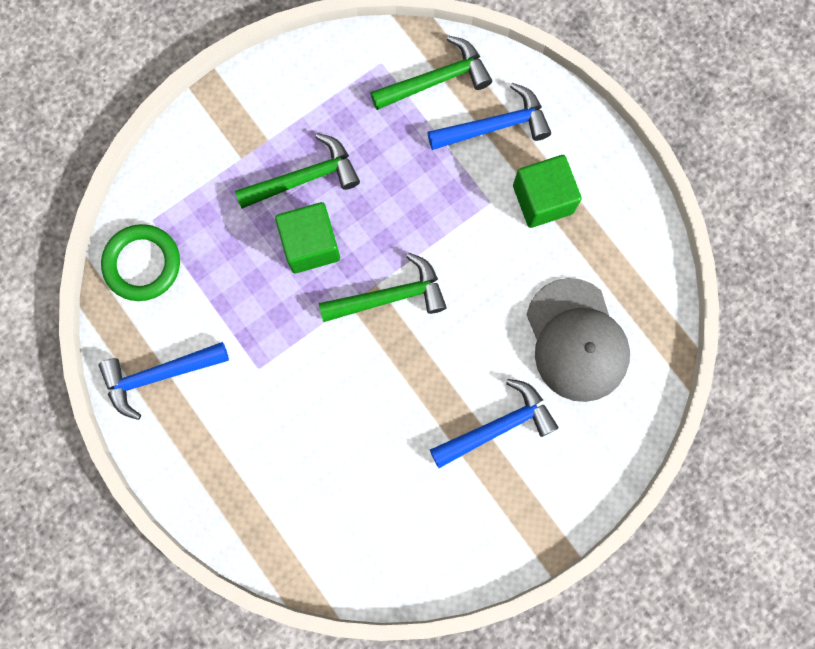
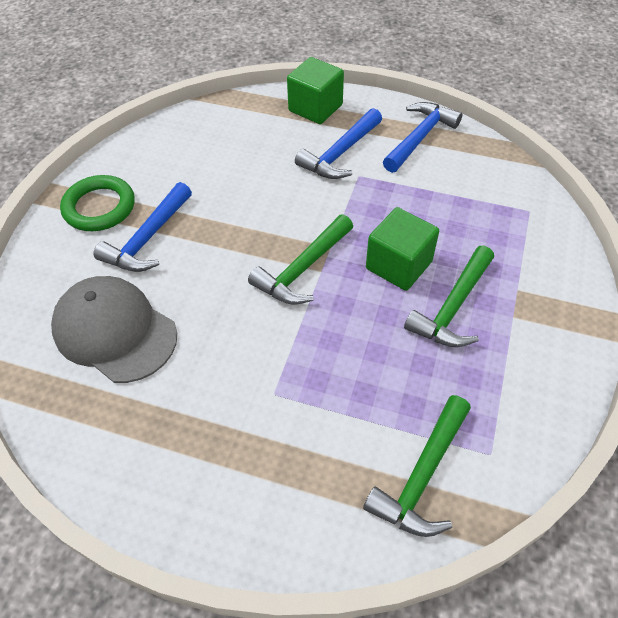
camera: 145 degrees right, 25 degrees down
green ring [101,224,180,301] -> green ring moved to [60,175,135,231]
blue hammer [427,83,551,150] -> blue hammer moved to [295,108,382,179]
green cube [513,155,582,228] -> green cube moved to [287,57,344,124]

